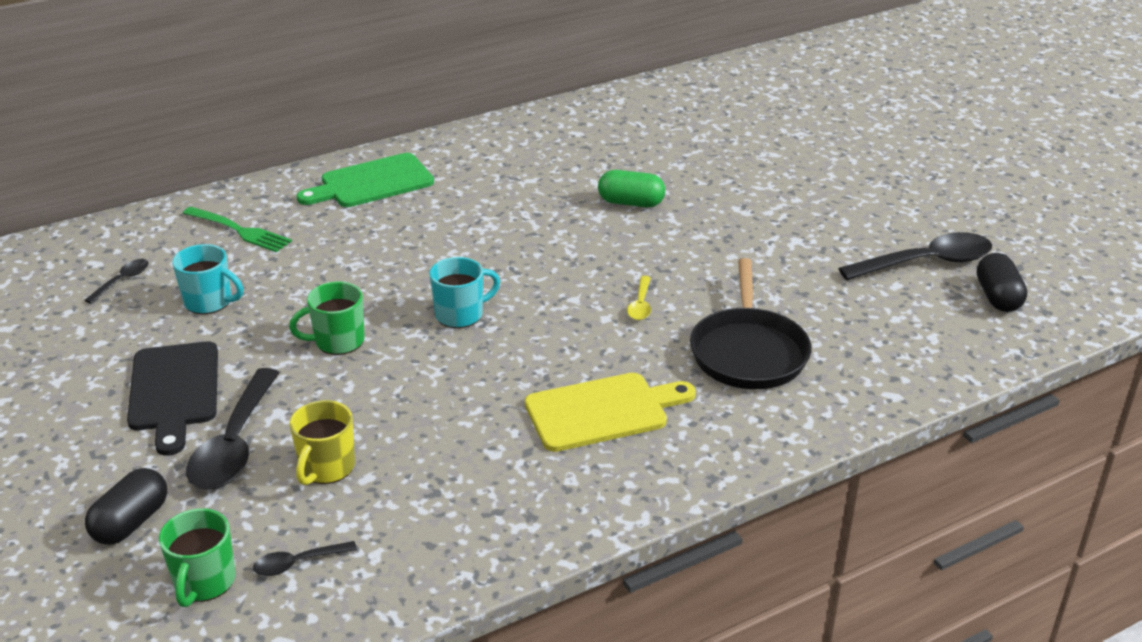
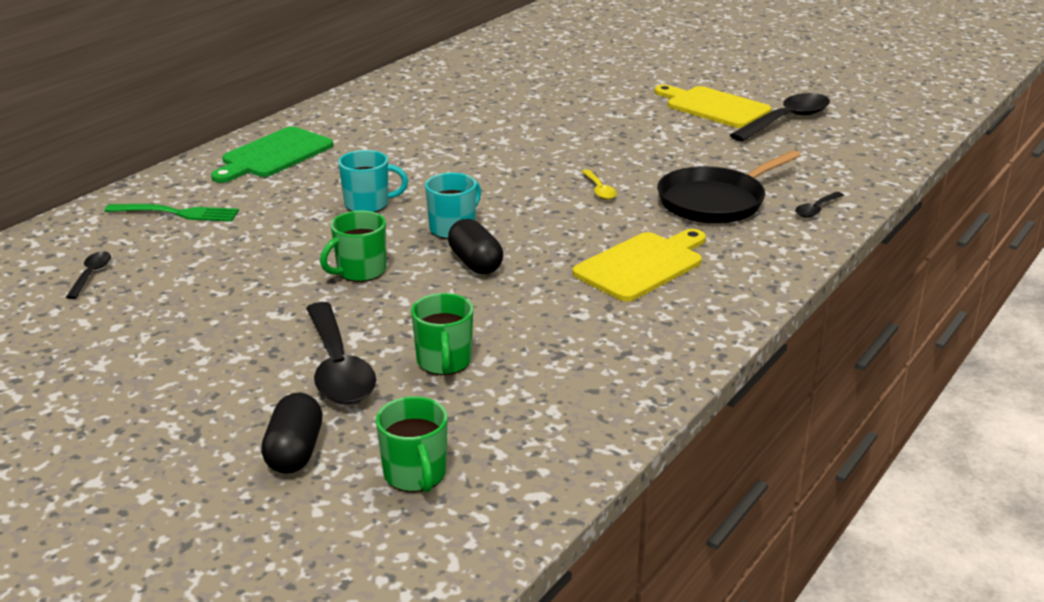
camera: 25 degrees left, 5 degrees down
black cutting board [127,341,218,456] -> none
turquoise mug [172,244,243,314] -> turquoise mug moved to [338,150,408,212]
black spoon [253,541,357,576] -> black spoon moved to [795,192,844,218]
yellow mug [289,400,355,485] -> green mug [411,293,473,375]
green capsule [598,170,665,207] -> none
black pan [690,258,812,389] -> black pan turned 75 degrees clockwise [657,150,801,224]
black capsule [977,253,1027,312] -> black capsule moved to [448,219,503,274]
none -> yellow cutting board [655,85,771,128]

